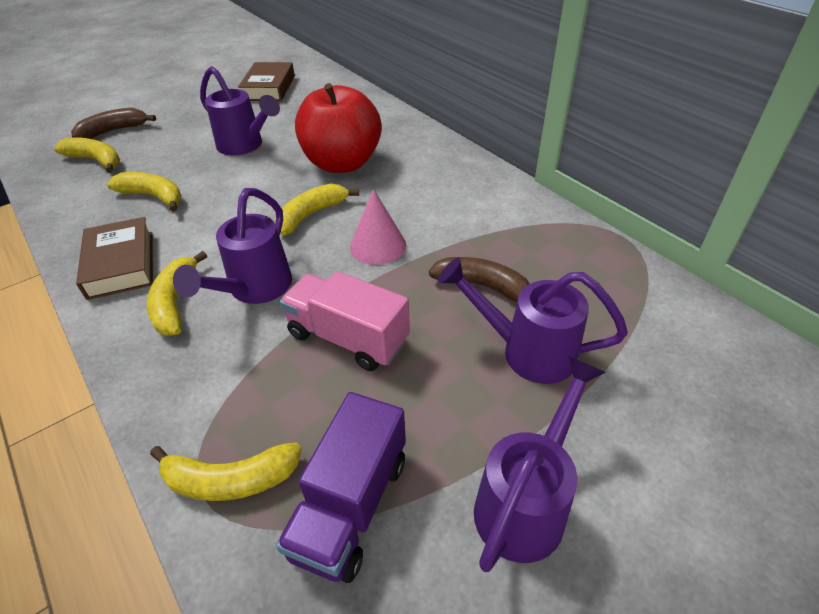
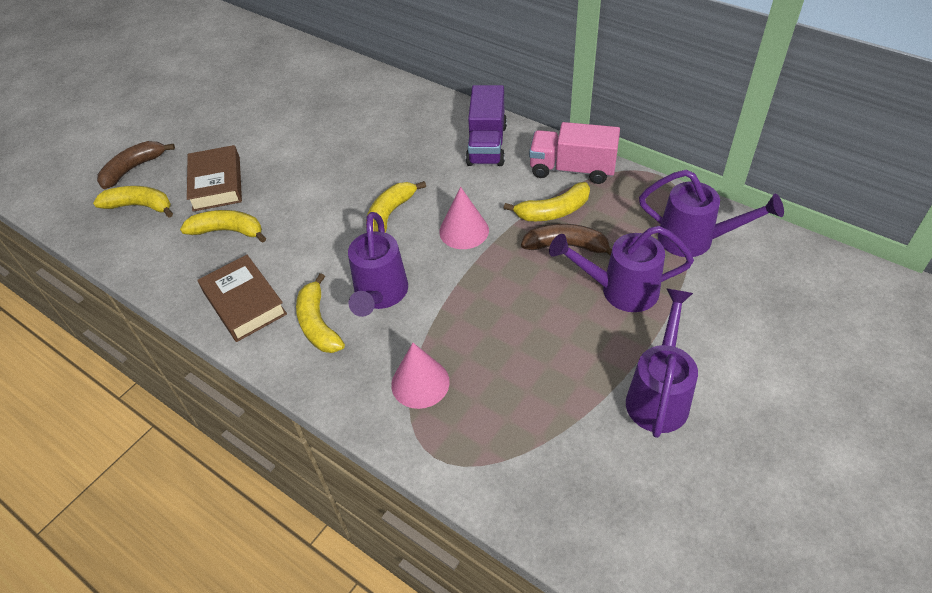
camera: 15 degrees left, 5 degrees up
yellow banana [150,443,302,501] -> yellow banana moved to [504,182,590,221]
purple watering can [200,66,280,155] -> purple watering can moved to [639,169,784,257]
brown book [238,62,295,101] -> brown book moved to [187,145,242,212]
purple truck [276,392,406,583] -> purple truck moved to [466,85,507,166]
pink truck [280,271,410,371] -> pink truck moved to [529,122,620,184]
red apple [295,83,382,173] -> none
none -> pink cone [391,343,450,409]

